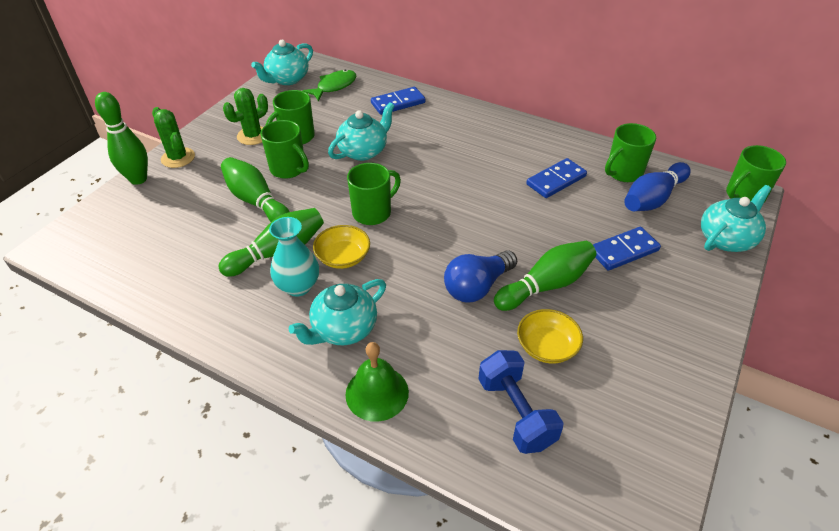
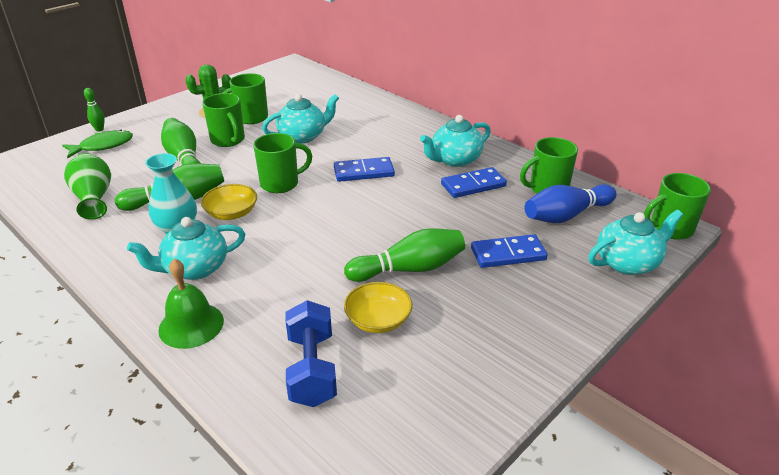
camera: 15 degrees right, 10 degrees down
green bowling pin [95,92,148,185] -> green bowling pin [84,88,105,132], size x0.50
green cactus [152,107,195,168] -> none
turquoise teapot [251,40,313,85] -> turquoise teapot moved to [420,115,491,167]
green fish [302,69,356,101] -> green fish moved to [62,130,133,158]
blue domino [371,87,426,115] -> blue domino moved to [334,157,395,182]
blue light bulb [444,250,517,303] -> none
none -> green vase [64,153,111,220]

